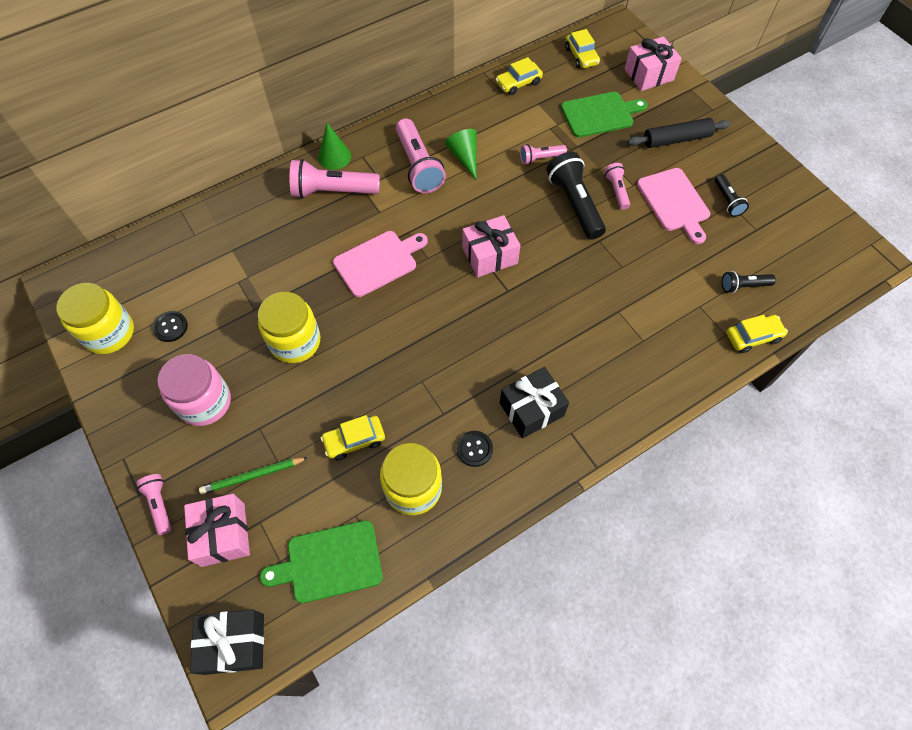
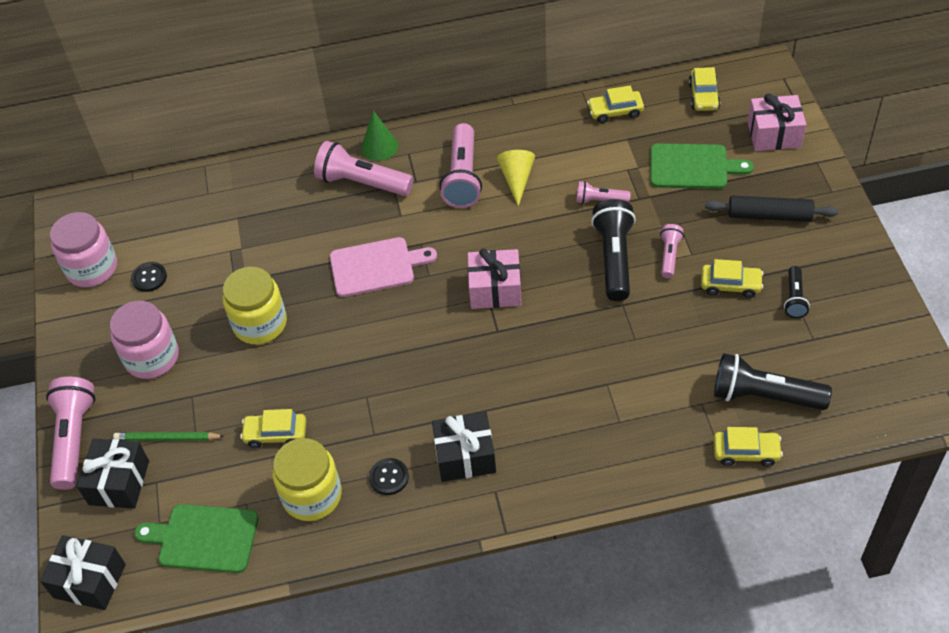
camera: 25 degrees right, 10 degrees down
yellow jar [56,283,134,354] -> pink jar [50,212,117,287]
pink flashlight [136,474,171,535] -> pink flashlight [46,377,95,490], size x1.86
pink gift [184,494,250,567] -> black gift [77,439,149,509]
green cone [445,129,477,179] -> yellow cone [497,150,535,206]
pink cutting board [637,168,710,244] -> yellow car [701,259,764,298]
black flashlight [722,271,776,293] -> black flashlight [714,353,832,410], size x1.86

